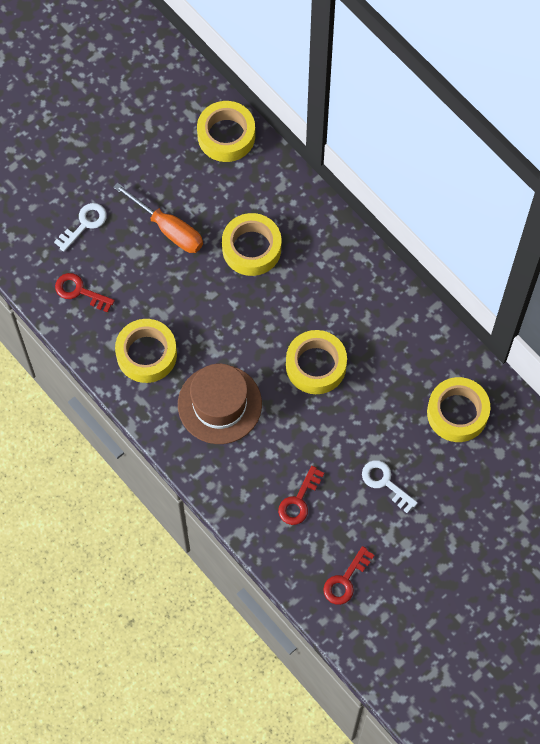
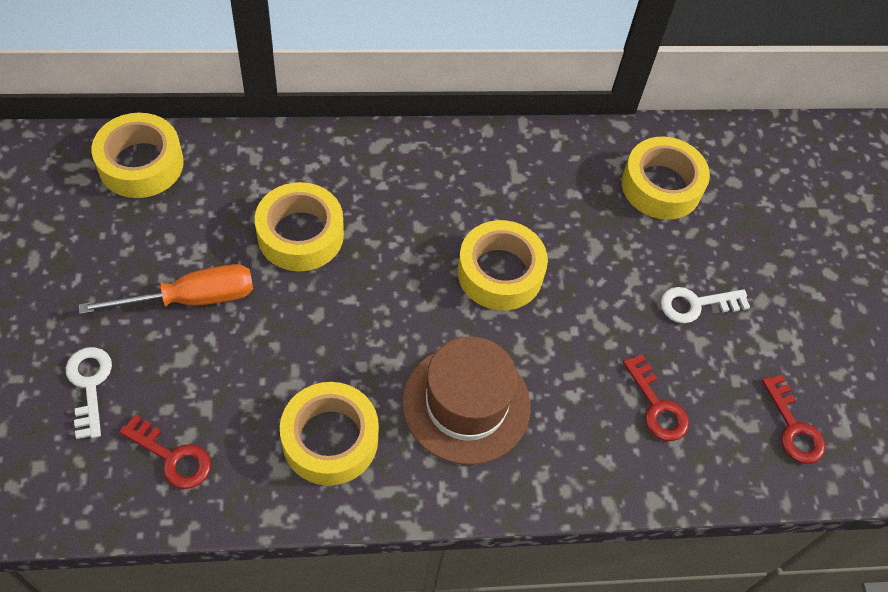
camera: 60 degrees left, 10 degrees down
red key [55,273,115,313] -> red key turned 120 degrees counterclockwise [119,414,211,489]

